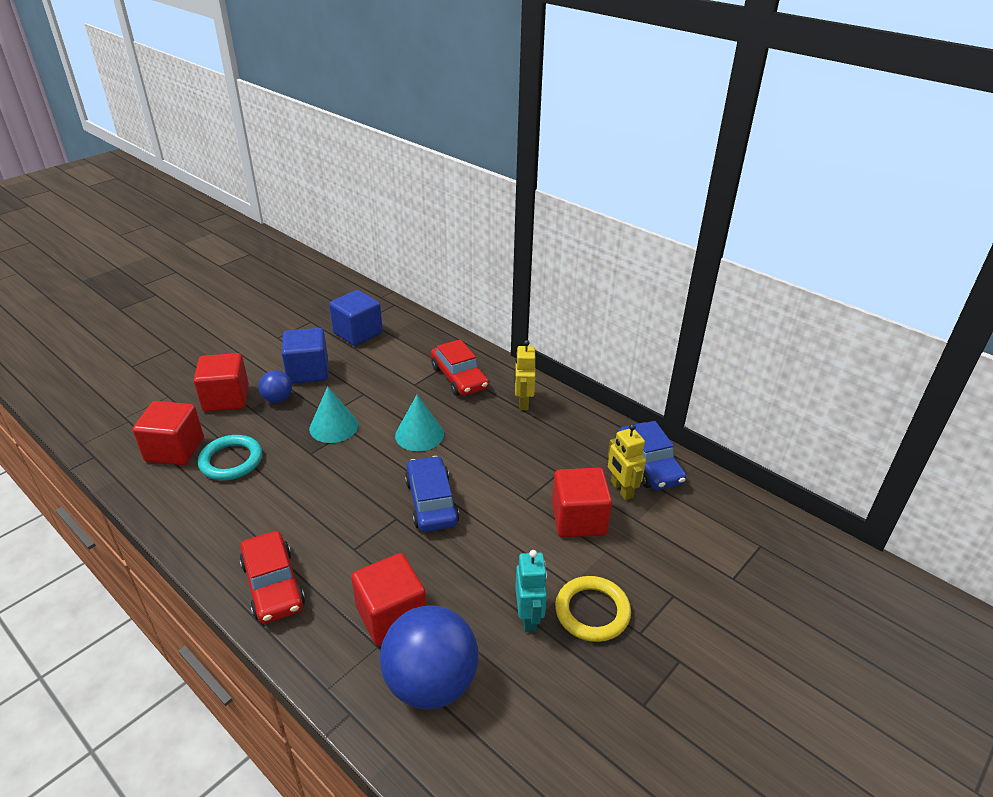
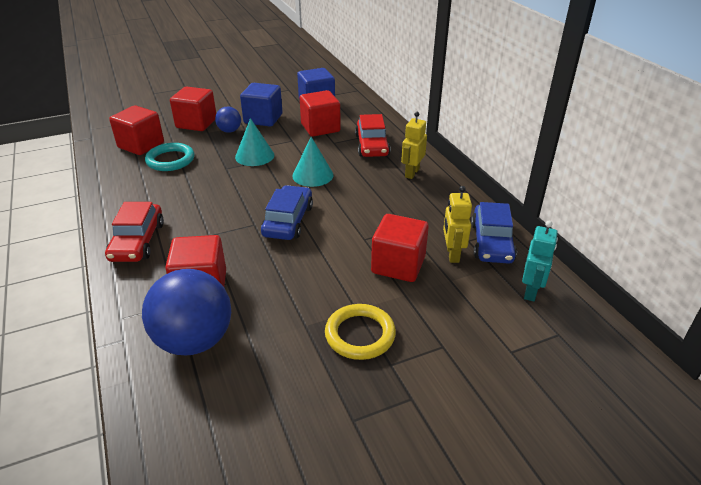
camera: 25 degrees right, 0 degrees up
turquoise robot [515,550,547,632] -> turquoise robot moved to [522,221,558,301]
none -> red cube [300,90,341,137]

